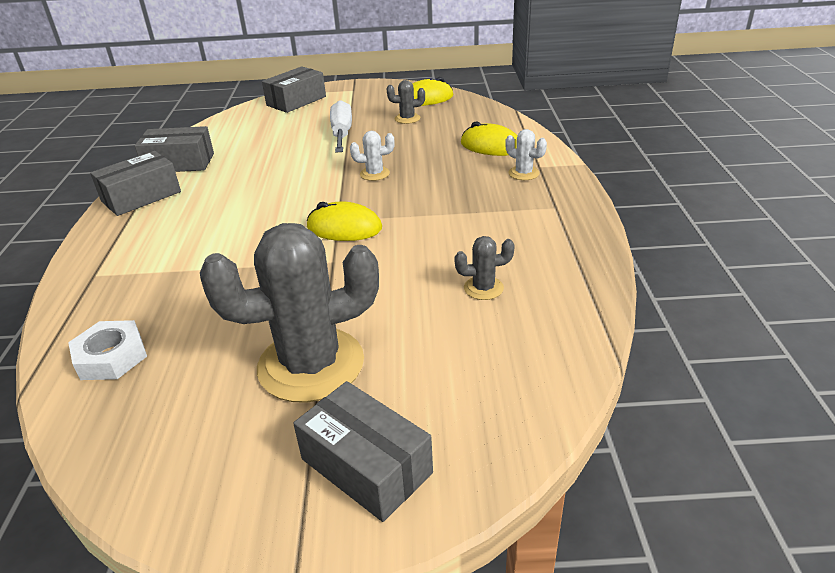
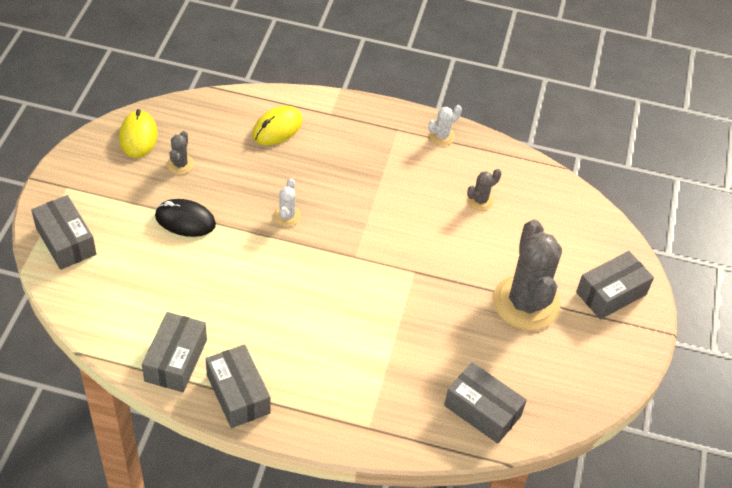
camera: 80 degrees left, 15 degrees up
white nut [68,320,147,380] -> grey box [444,362,527,444]
yellow mouse [307,201,382,241] -> none
white screwdriver [330,100,352,153] -> black mouse [155,199,216,237]
grey cactus [454,236,515,300] -> grey cactus turned 45 degrees clockwise [467,169,501,211]
white cactus [505,129,547,180] -> white cactus moved to [428,105,462,146]

